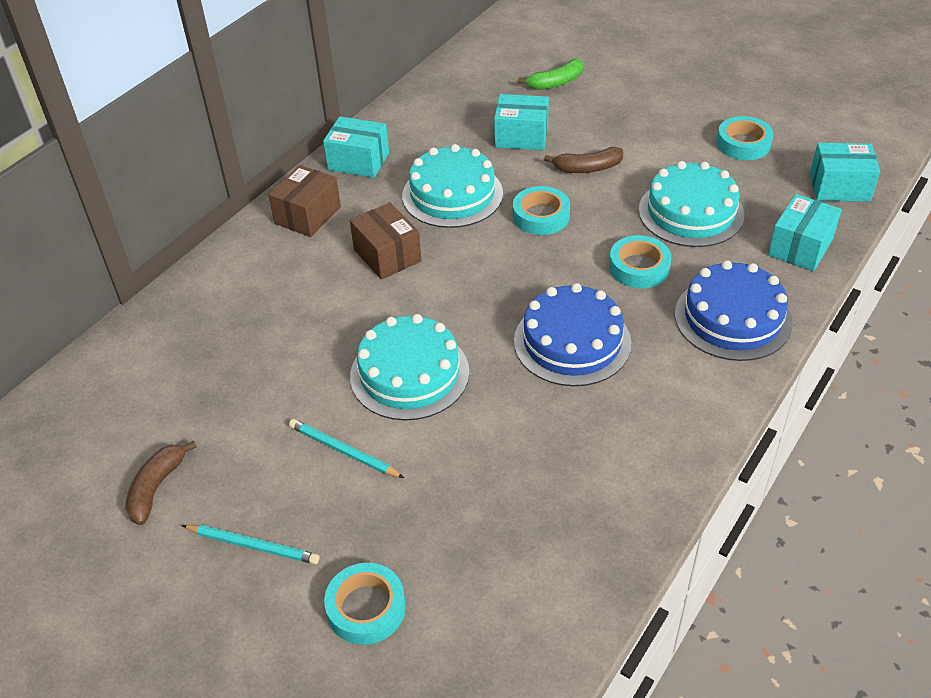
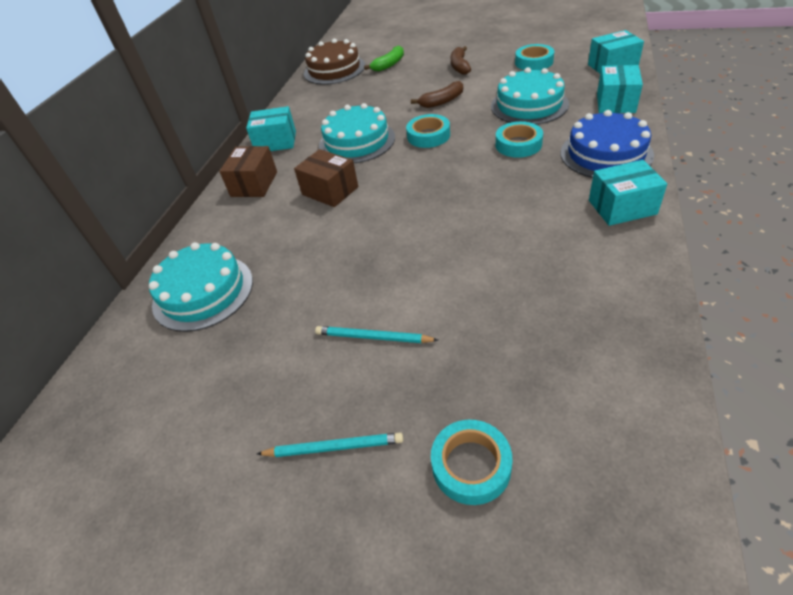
camera: 15 degrees left, 0 degrees up
brown banana [125,440,197,525] -> brown banana moved to [451,46,471,75]
turquoise cake [350,314,469,421] -> turquoise cake moved to [149,242,253,332]
turquoise box [494,94,549,150] -> turquoise box moved to [589,160,667,226]
blue cake [514,283,631,386] -> none
none -> brown cake [304,39,365,85]

